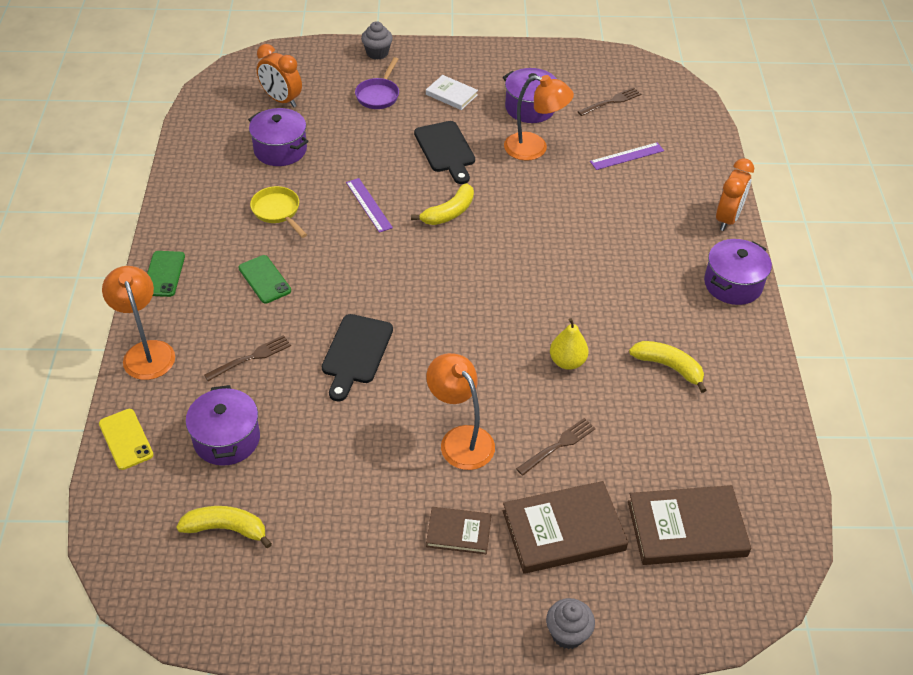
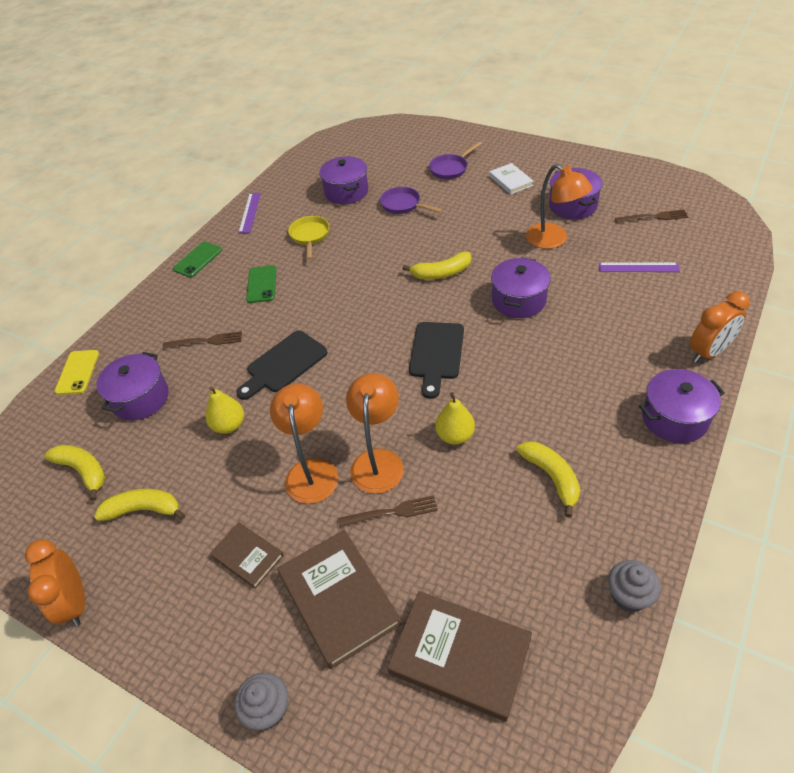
camera: 35 degrees right, 0 degrees up
orange lamp [102,266,175,380] -> orange lamp moved to [346,373,404,494]
orange clock [257,44,302,108] -> orange clock moved to [25,539,85,627]
purple ruler [346,178,393,233] -> purple ruler moved to [238,193,261,233]
grey cupcake [361,21,393,60] -> grey cupcake moved to [608,560,661,612]
black cutting board [414,121,475,184] -> black cutting board moved to [409,322,464,399]
brown book [502,481,628,574] -> brown book turned 45 degrees clockwise [277,530,402,669]
none -> yellow banana [94,489,185,521]
none -> yellow pear [206,387,244,434]
none -> purple pan [380,187,443,214]
none -> purple pot [491,257,551,318]

